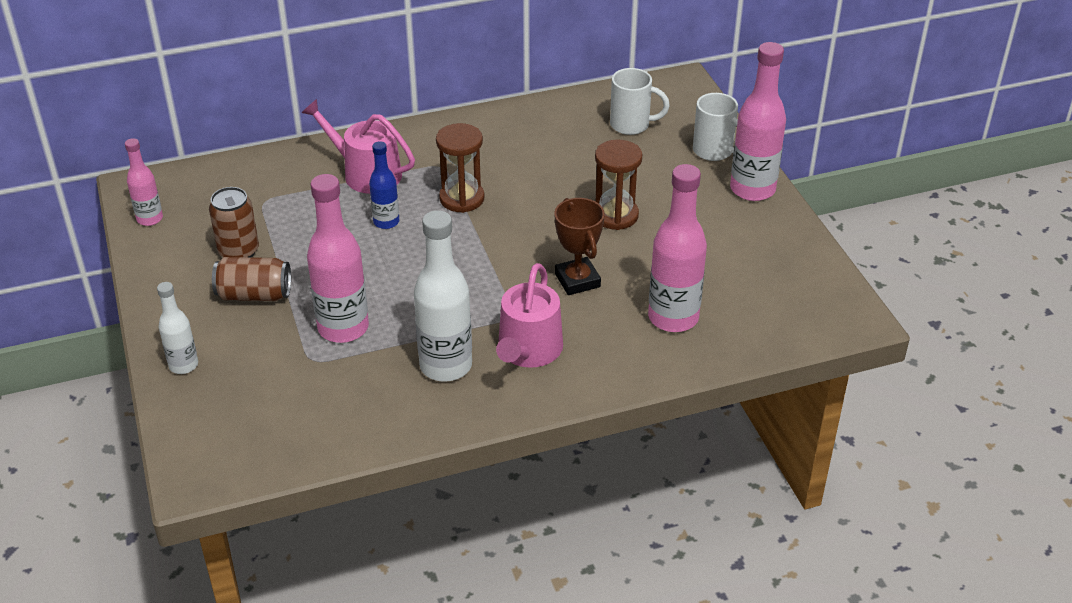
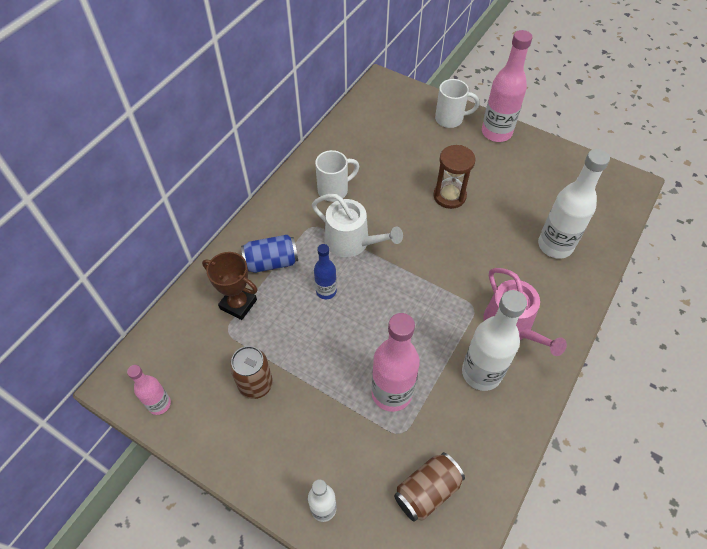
camera: 40 degrees left, 15 degrees up
brown can [212,257,291,301] -> brown can moved to [394,452,465,522]
pink watering can [302,99,415,194] -> blue can [241,235,298,273]
brown hourglass [436,123,485,213] -> white watering can [312,194,403,257]
brown trophy [554,198,605,295] -> brown trophy moved to [202,252,258,320]
white mug [610,68,670,135] -> white mug moved to [315,150,359,202]
pink bottle [648,164,707,332] -> white bottle [538,149,610,259]

